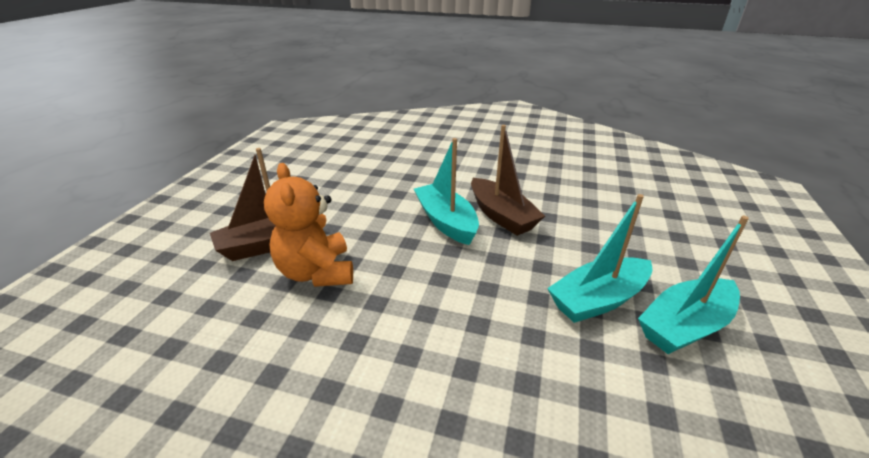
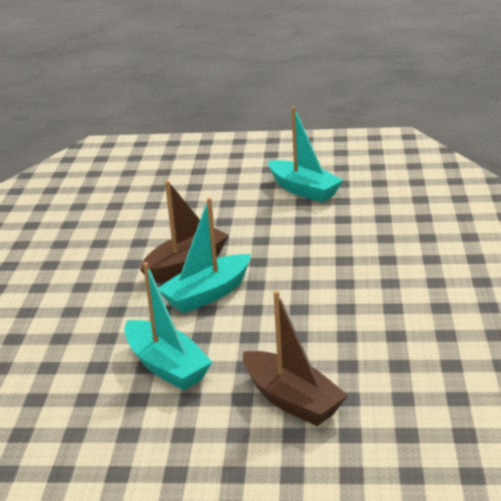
camera: 100 degrees left, 5 degrees down
orange teddy bear [264,163,353,287] -> none
turquoise boat [547,194,652,323] -> turquoise boat moved to [124,262,212,390]

